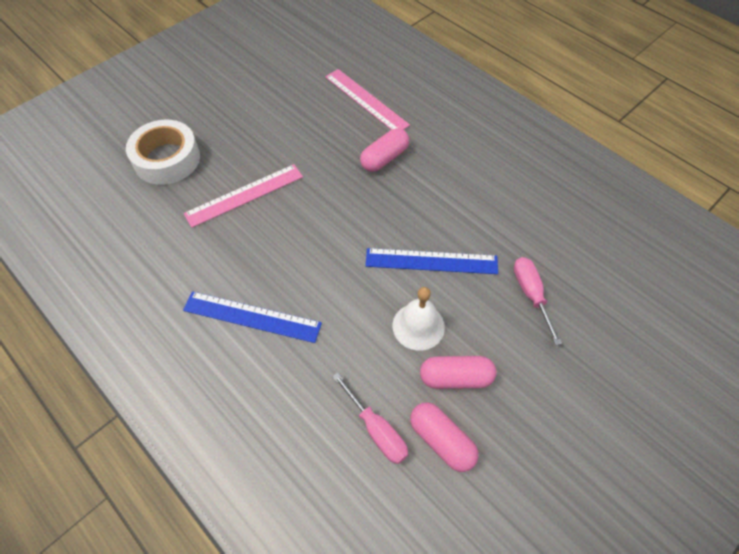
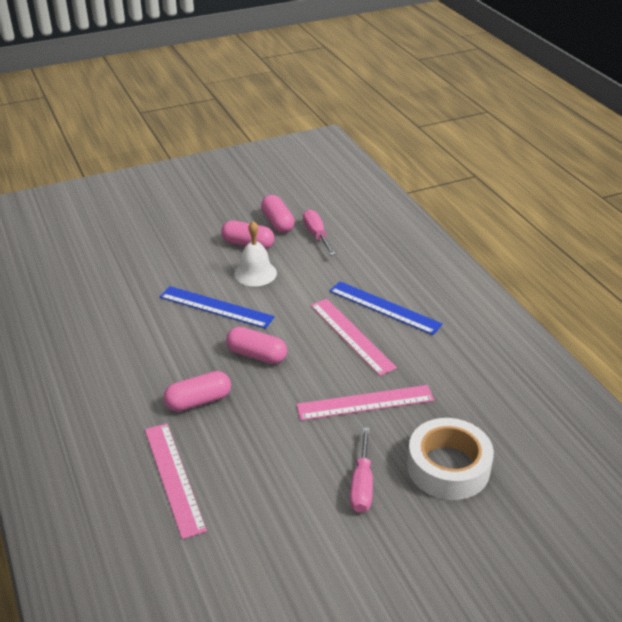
camera: 160 degrees left, 20 degrees down
pink screwdriver [514,257,562,345] -> pink screwdriver moved to [350,427,373,513]
none -> pink capsule [226,327,287,364]
none -> pink ruler [310,299,397,376]

